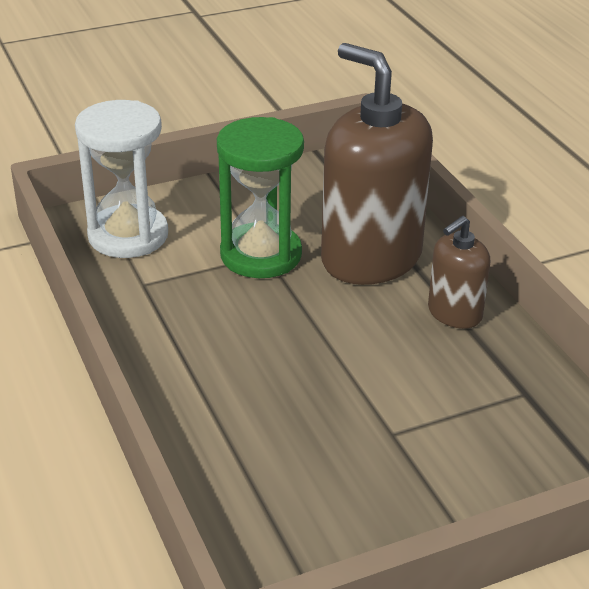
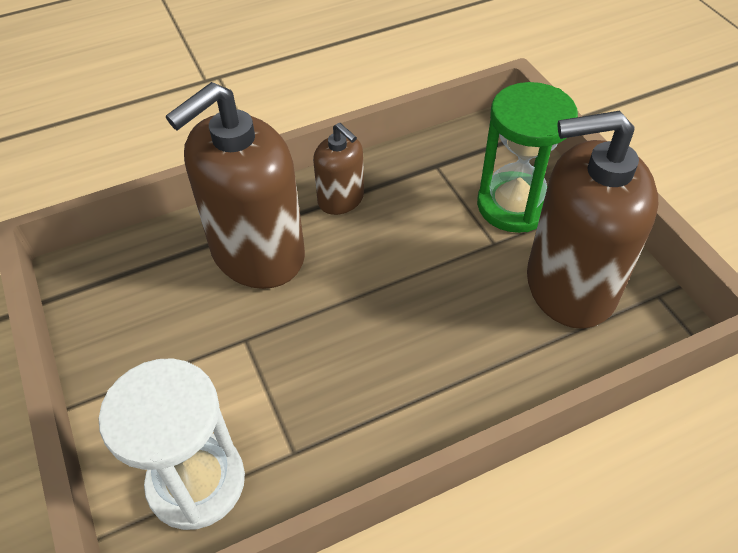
camera: 90 degrees left, 15 degrees up
green hourglass [217,117,304,278] -> green hourglass moved to [477,82,578,233]
none -> brown soap dispenser [527,111,658,329]

